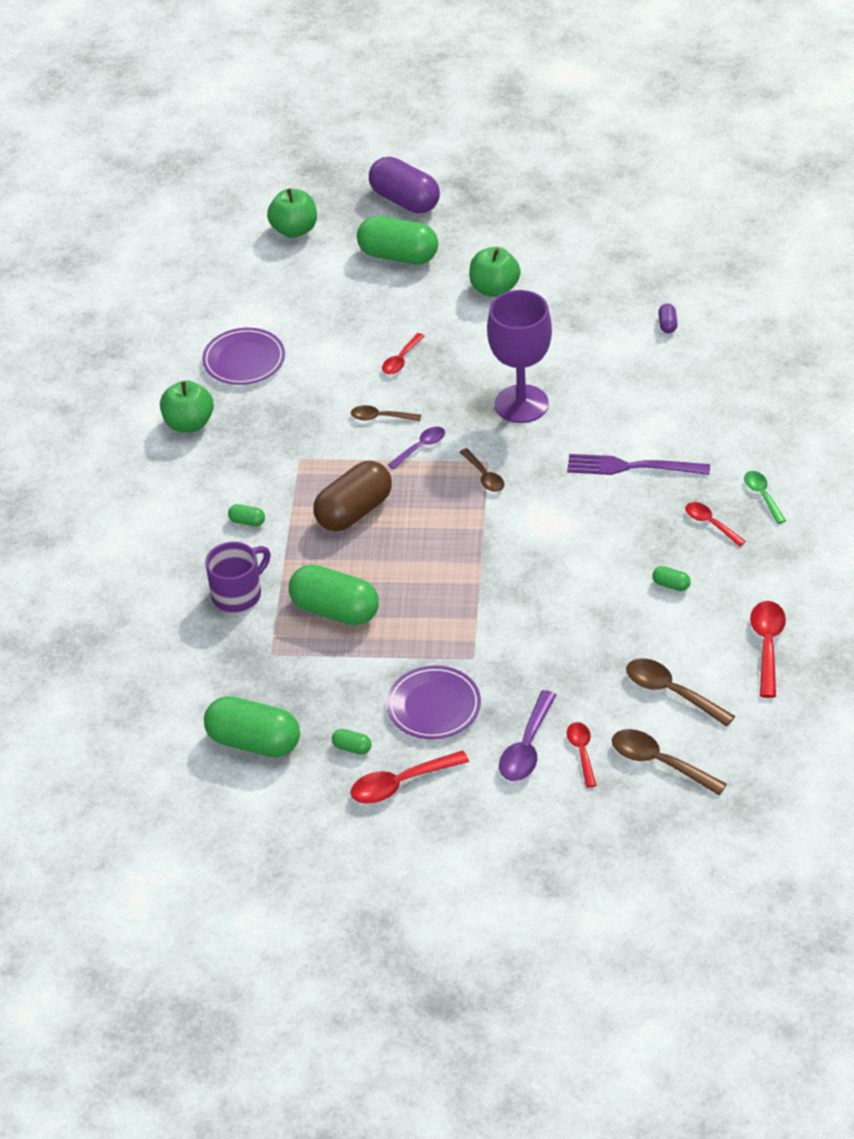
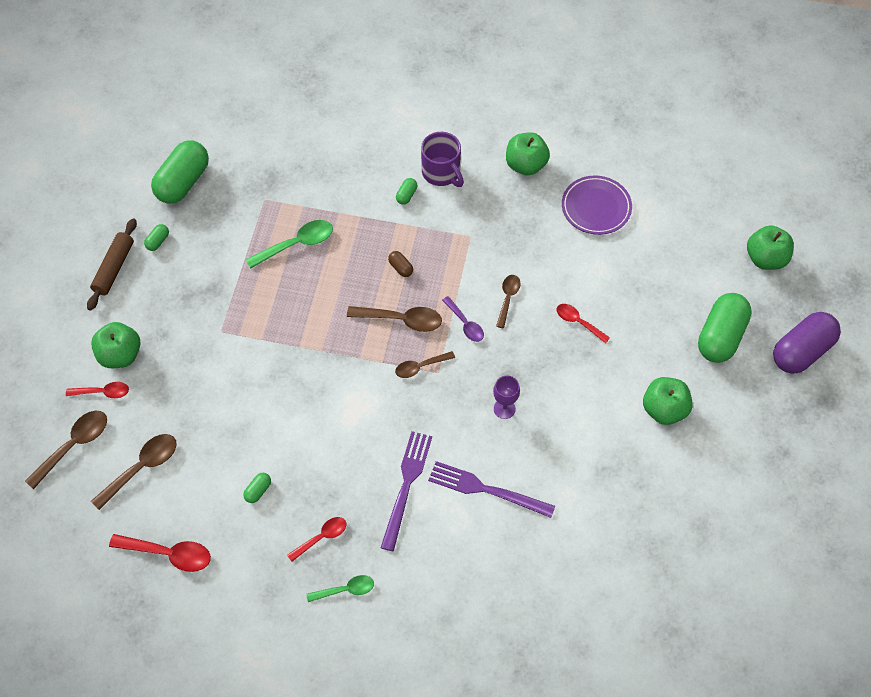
camera: 95 degrees right, 15 degrees up
purple mug [205,542,271,612] -> purple mug moved to [421,132,464,187]
green capsule [289,565,379,625] -> green spoon [246,220,333,268]
brown capsule [313,461,392,531] -> brown capsule [388,251,413,277], size x0.41
red spoon [350,750,469,804] -> brown rolling pin [87,218,137,311]
purple plate [386,666,481,739] -> none
purple goblet [487,290,552,423] -> purple goblet [493,376,520,419], size x0.45
purple spoon [499,690,556,781] -> green apple [91,322,141,368]
purple capsule [658,304,678,333] -> none
none -> brown spoon [347,306,442,332]
none -> purple fork [428,461,555,518]

